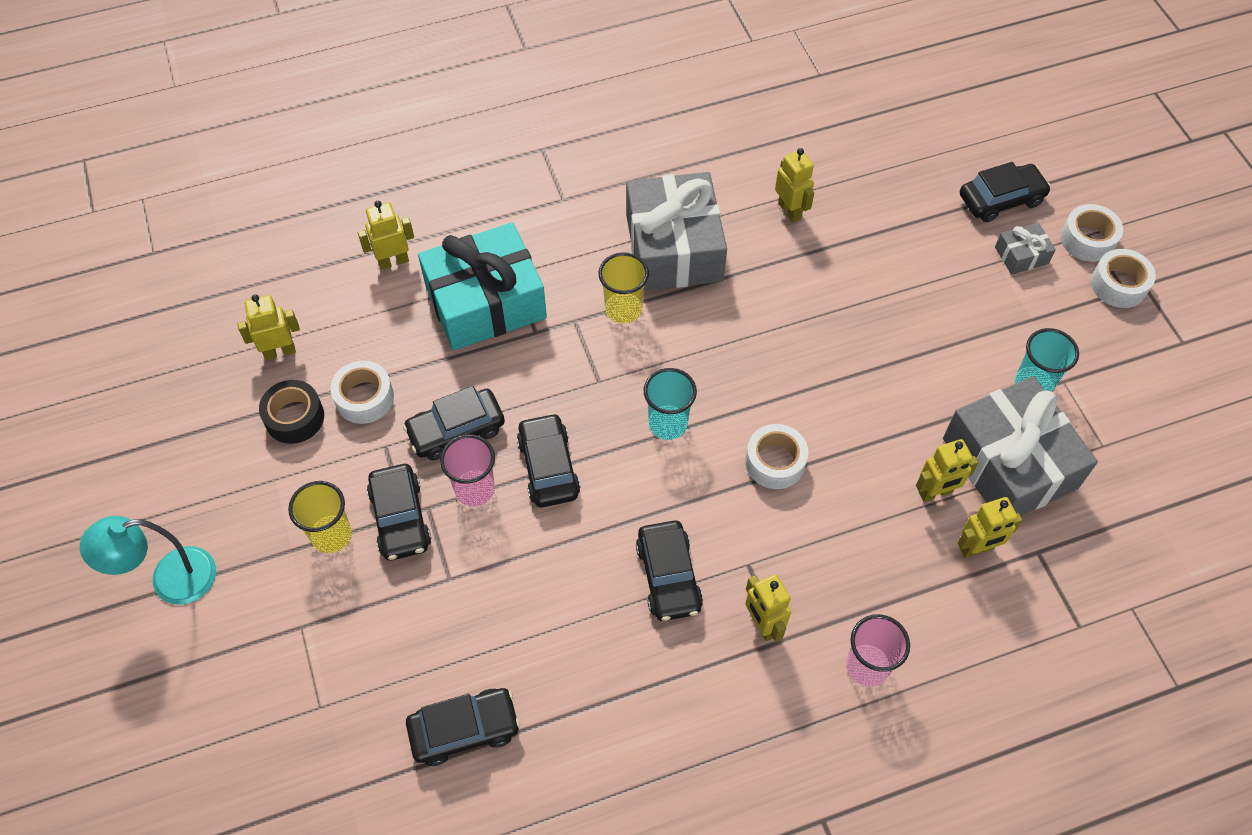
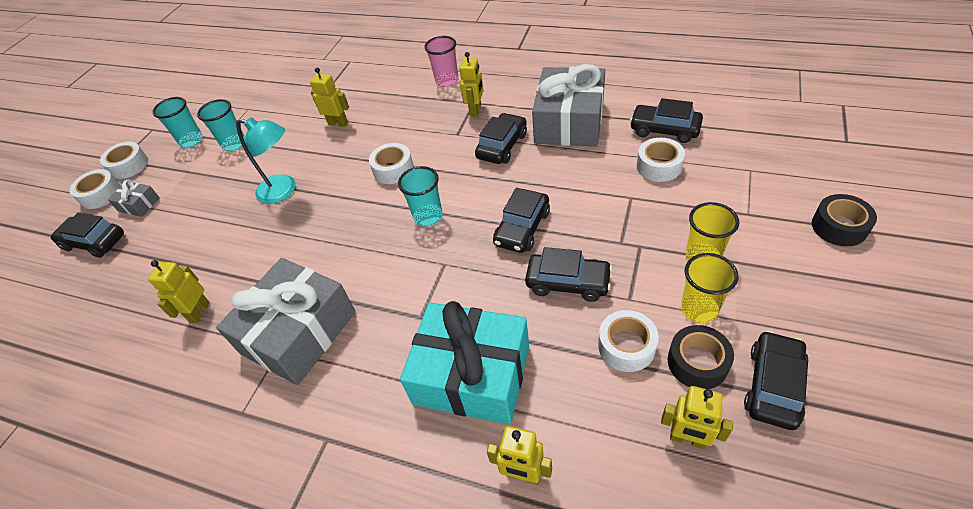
camera: 135 degrees left, 10 degrees down
turquoise lamp [80,516,216,605] -> turquoise lamp moved to [236,117,296,204]
black car [367,464,431,561] -> black car moved to [744,331,809,430]
pink cup [440,434,495,507] -> none
yellow cup [598,252,649,324] -> yellow cup moved to [681,253,739,323]
grey gift [943,376,1098,516] -> grey gift moved to [532,64,605,147]
yellow robot [958,497,1023,558] -> none
none -> turquoise cup [152,97,203,148]
none -> white tape [637,138,685,182]
none -> black tape [812,194,877,246]

